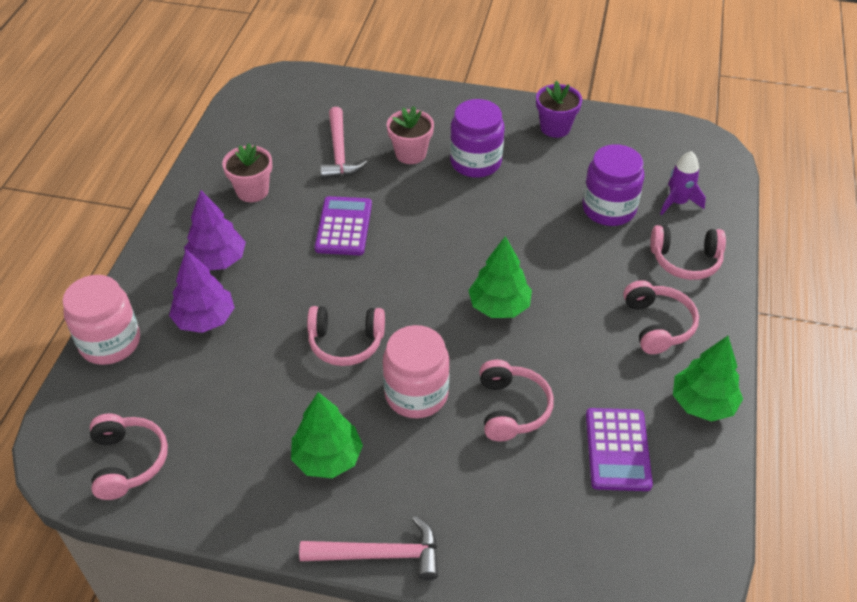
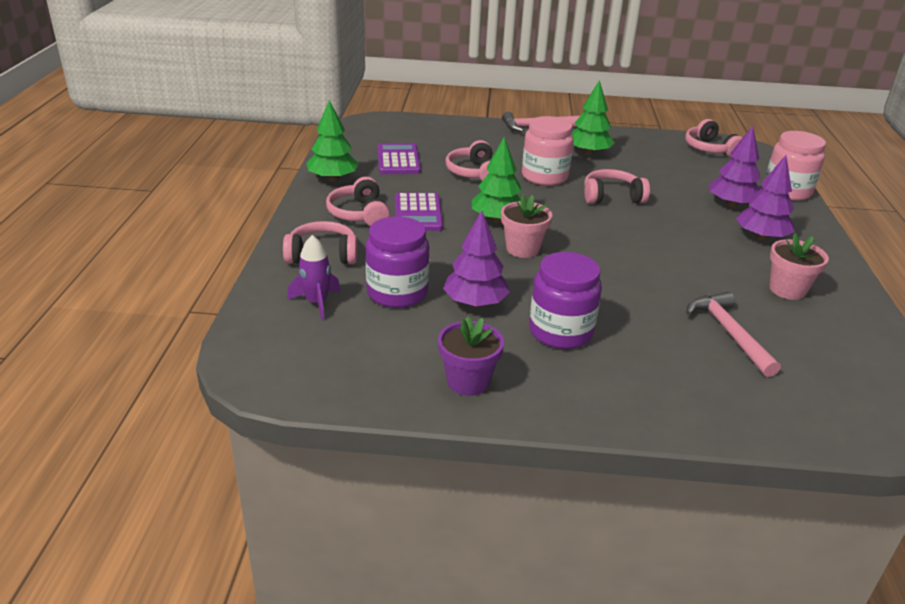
camera: 170 degrees right, 15 degrees down
purple calculator [315,196,372,255] -> purple calculator moved to [395,193,443,231]
pink flower pot [387,106,434,164] -> pink flower pot moved to [501,194,552,258]
none -> purple tree [443,211,510,307]

